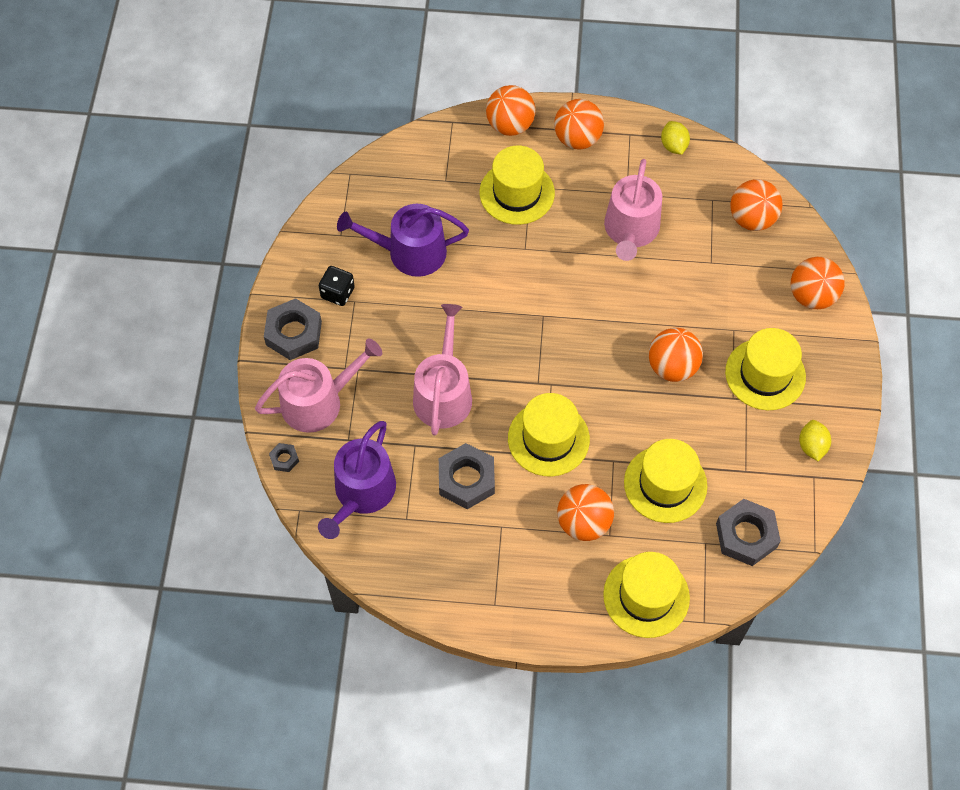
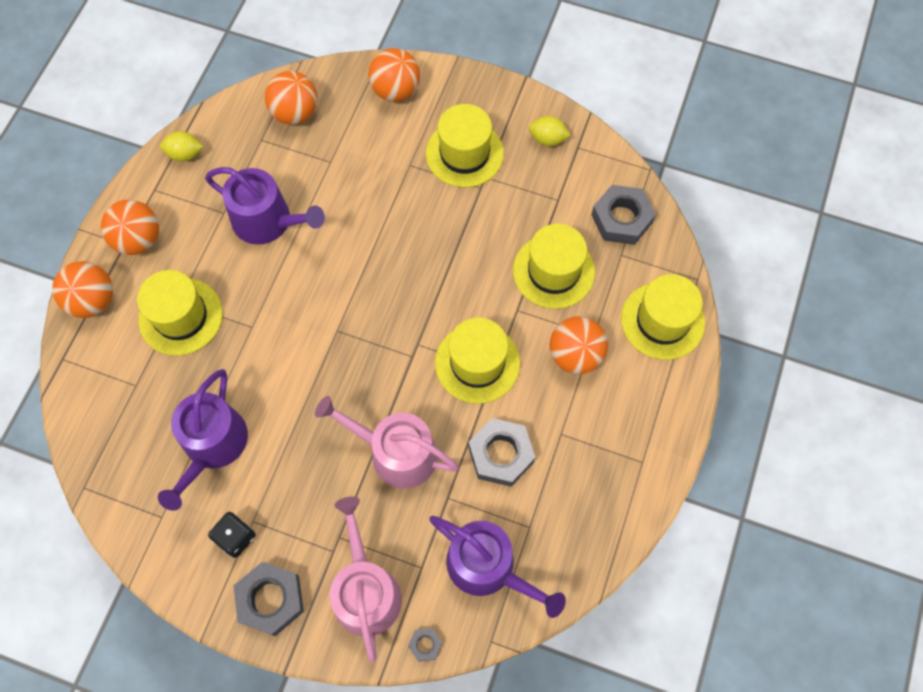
camera: 75 degrees left, 5 degrees up
pink watering can [604,159,662,261] -> purple watering can [205,167,325,245]
orange ball [649,328,703,382] -> none

